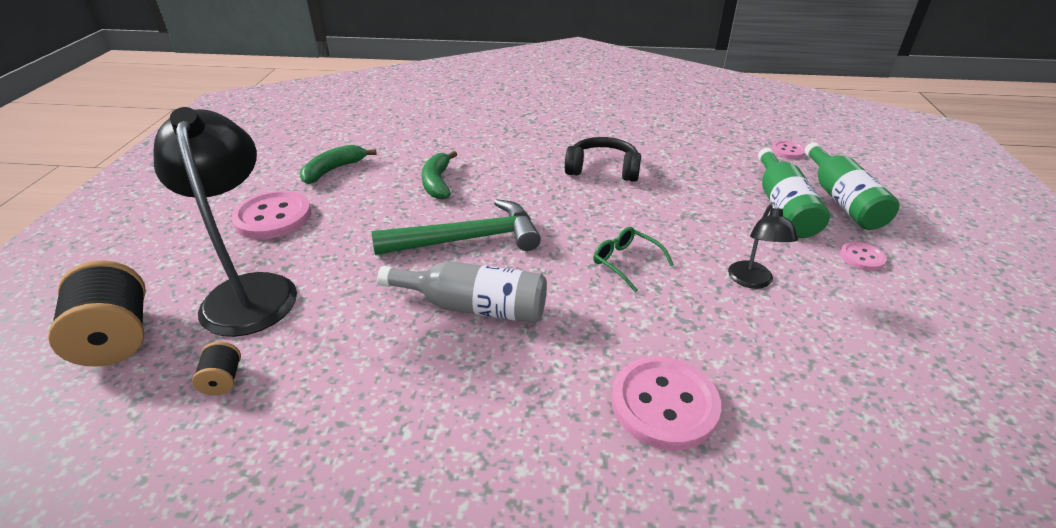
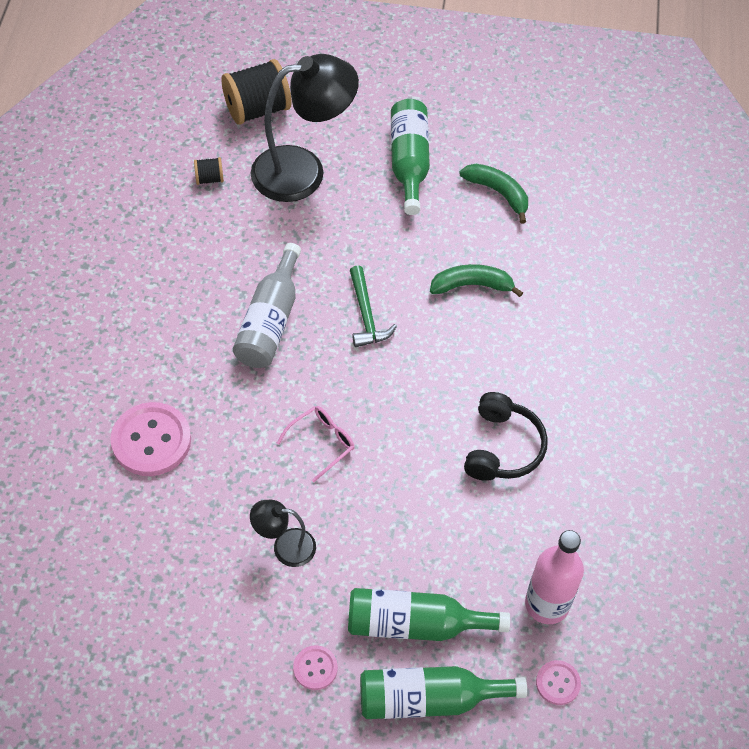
camera: 90 degrees right, 20 degrees up
pink button [231,191,311,239] -> green bottle [391,99,430,215]
green hammer [372,199,541,255] -> green hammer [350,265,397,347], size x0.60
green glasses [593,227,674,292] -> pink glasses [277,406,355,482]
none -> pink bottle [525,530,584,624]

